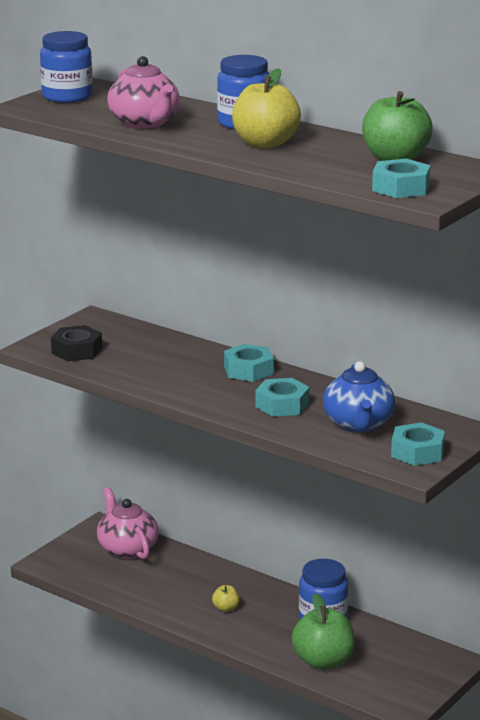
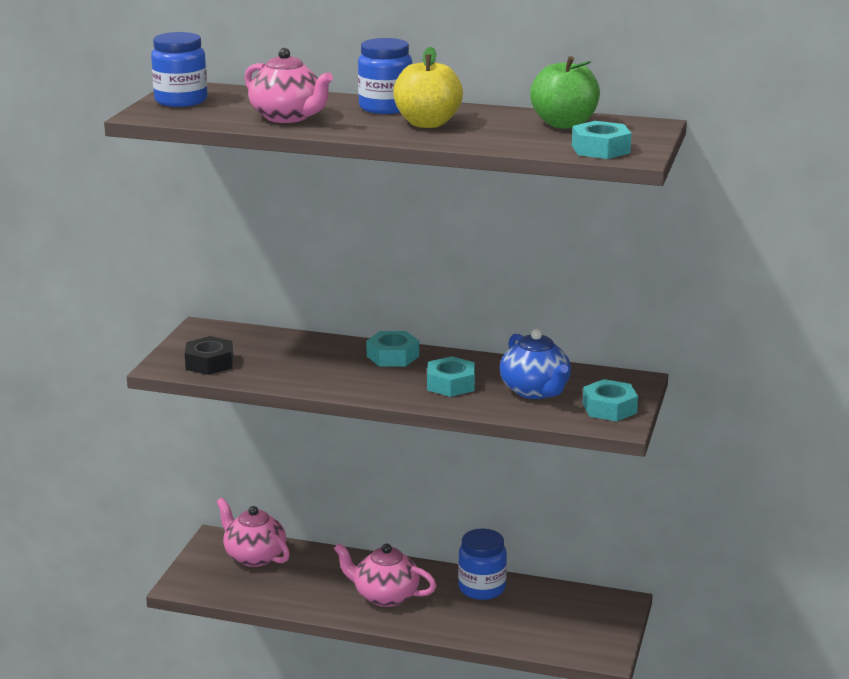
camera: 20 degrees left, 0 degrees up
yellow apple [212,585,239,612] -> pink teapot [334,543,437,607]
green apple [292,593,355,670] -> none

